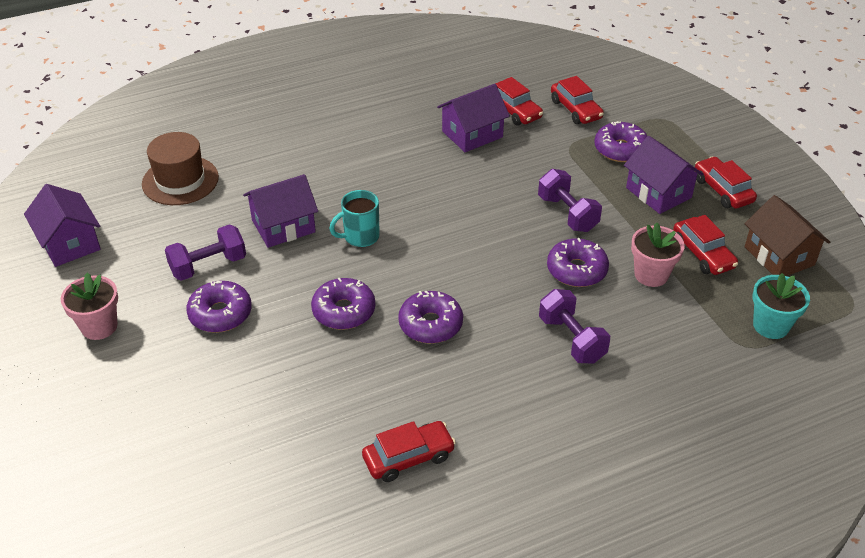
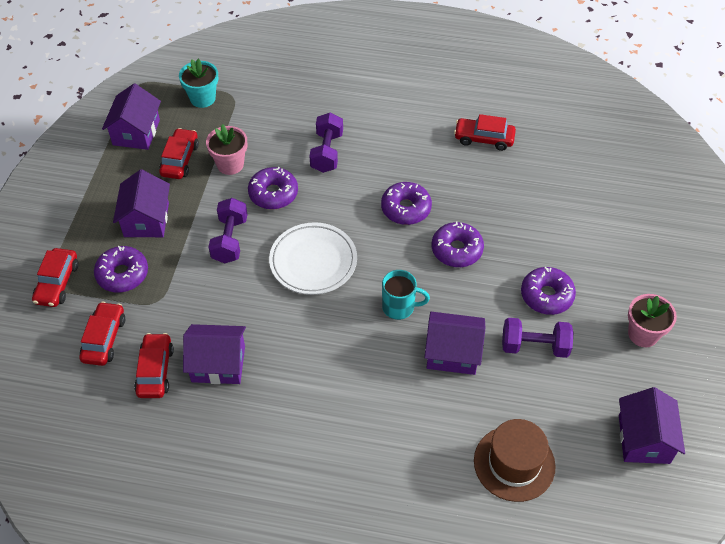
camera: 145 degrees left, 10 degrees up
red car [695,156,757,209] -> red car moved to [32,248,78,307]
brown house [744,195,830,276] -> purple house [102,83,161,150]
none -> white plate [269,222,357,295]

